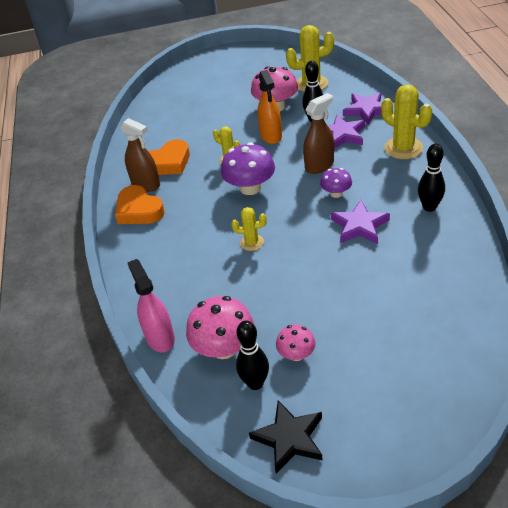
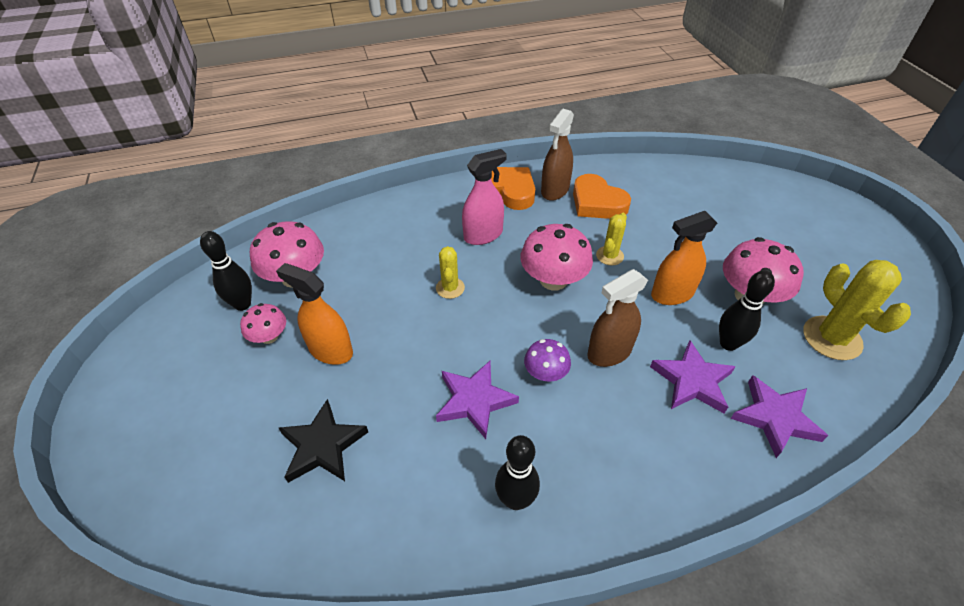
camera: 80 degrees right, 5 degrees up
orange heart [115,185,165,224] -> orange heart turned 90 degrees clockwise [491,167,535,210]
pink spray bottle [127,259,175,352] -> pink spray bottle moved to [462,149,507,245]
purple mushroom [221,142,275,195] -> pink mushroom [520,224,593,290]
black star [249,400,323,474] -> black star moved to [279,399,368,483]
brown spray bottle [303,93,334,174] -> brown spray bottle turned 105 degrees clockwise [587,269,648,367]
yellow cactus [381,84,432,159] -> none
none -> orange spray bottle [276,263,353,365]

